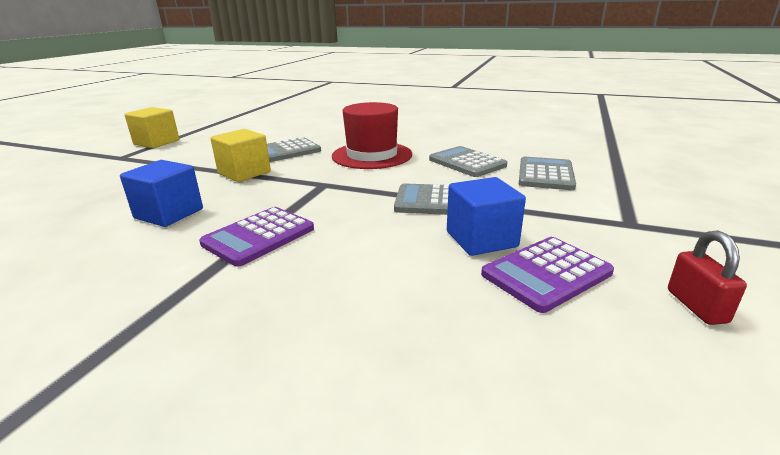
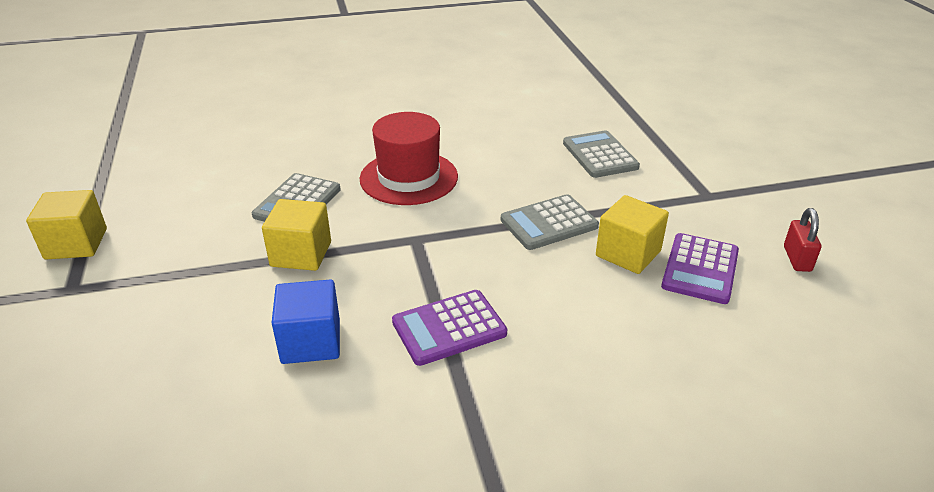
camera: 35 degrees left, 10 degrees up
purple calculator [199,207,314,267] -> purple calculator turned 60 degrees clockwise [392,290,507,366]
grey calculator [429,146,507,177] -> none
blue cube [447,177,526,256] -> yellow cube [596,195,669,274]
red padlock [668,231,747,325] -> red padlock turned 45 degrees clockwise [784,208,821,272]

